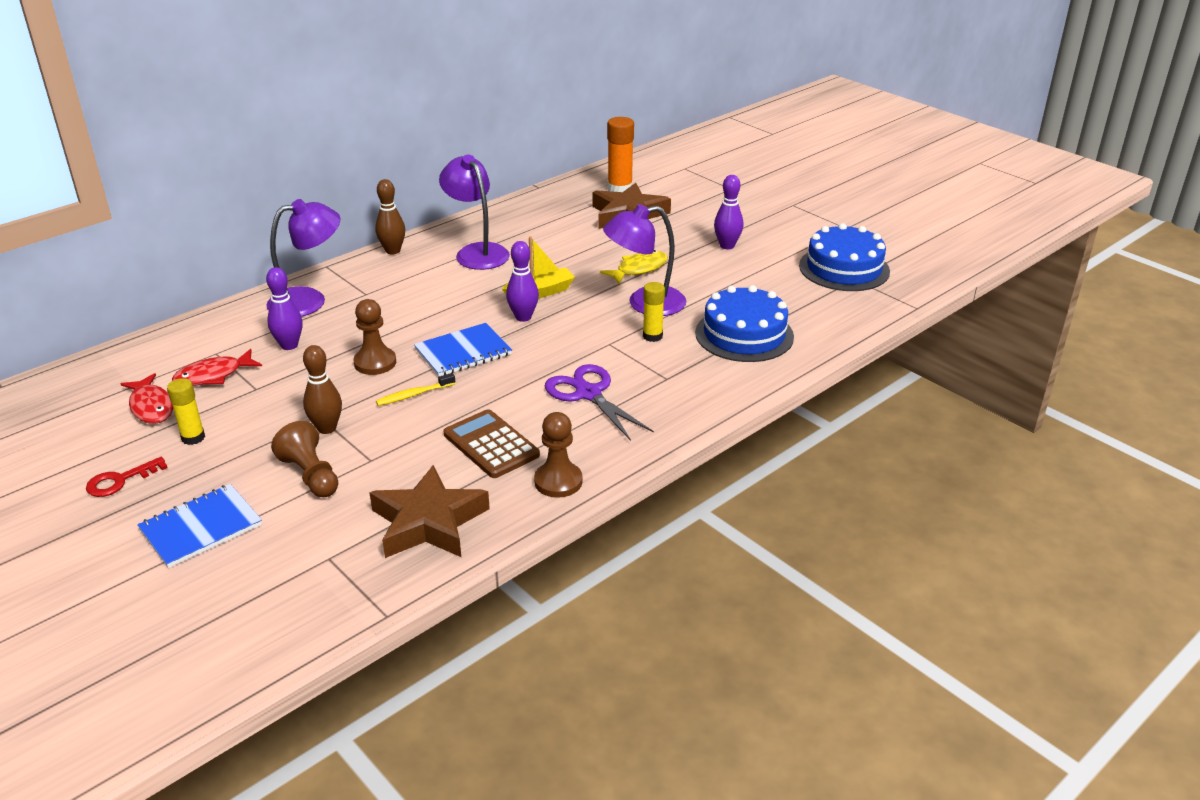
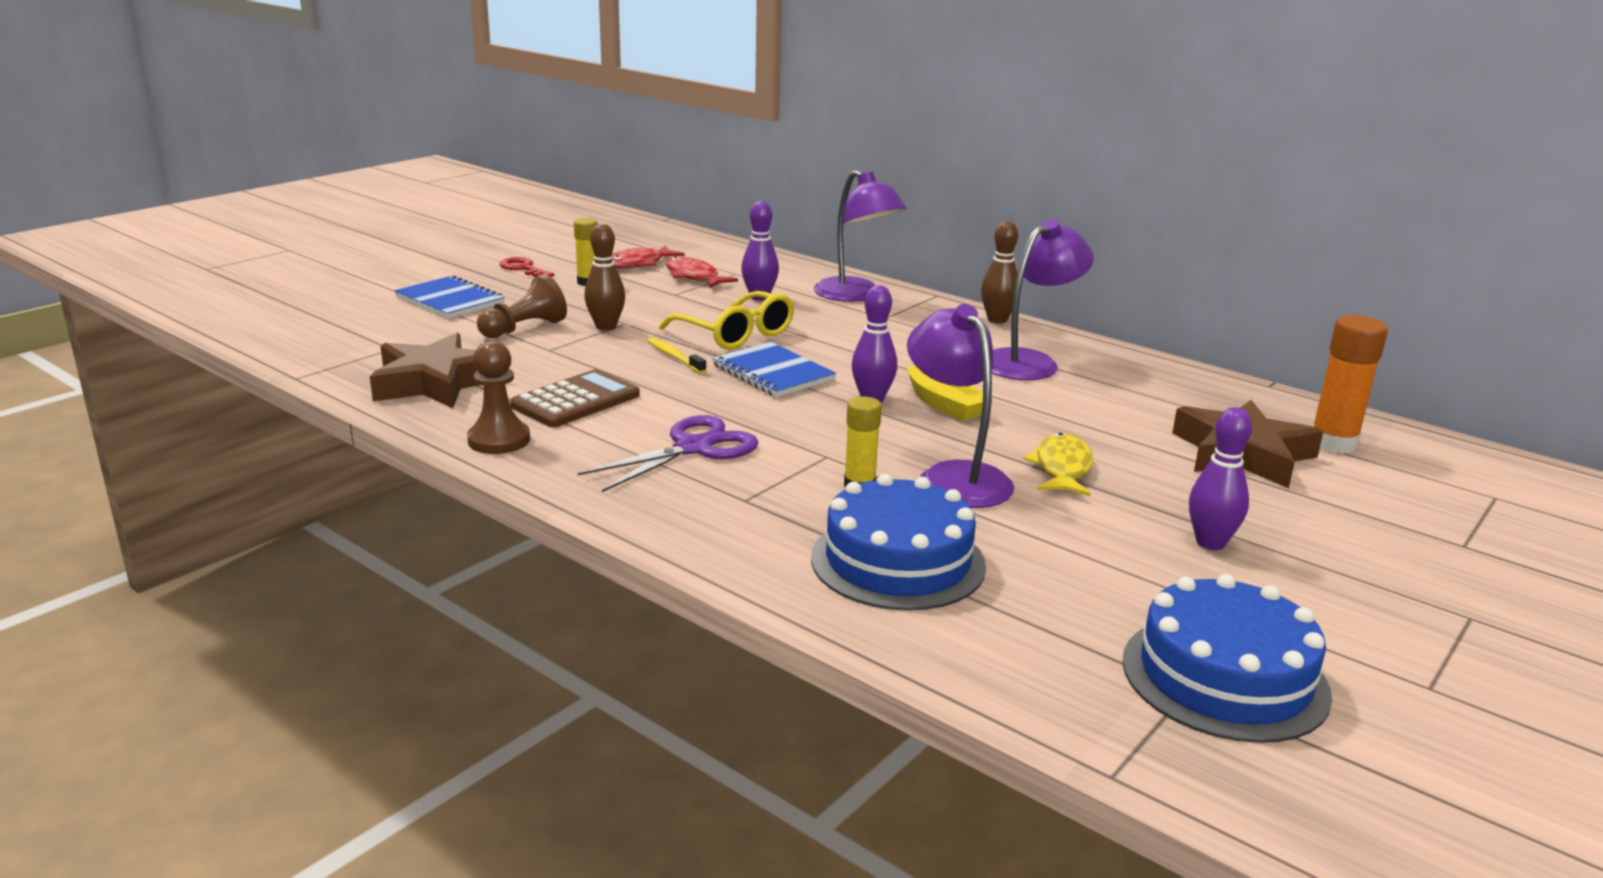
camera: 80 degrees right, 10 degrees down
brown pawn [353,299,396,375] -> yellow glasses [659,291,794,350]
yellow fish [600,250,667,284] -> yellow fish turned 120 degrees counterclockwise [1024,433,1093,496]

